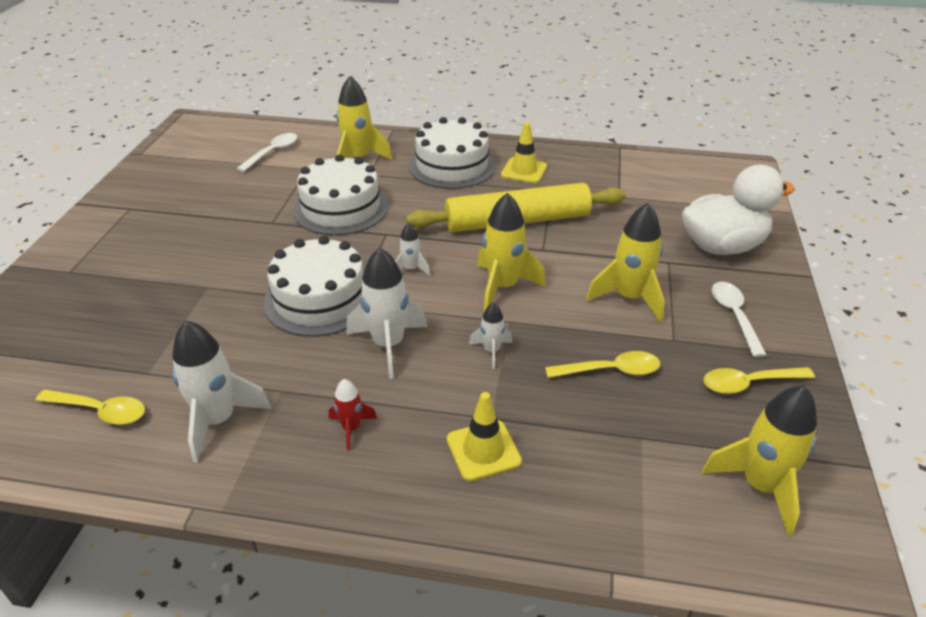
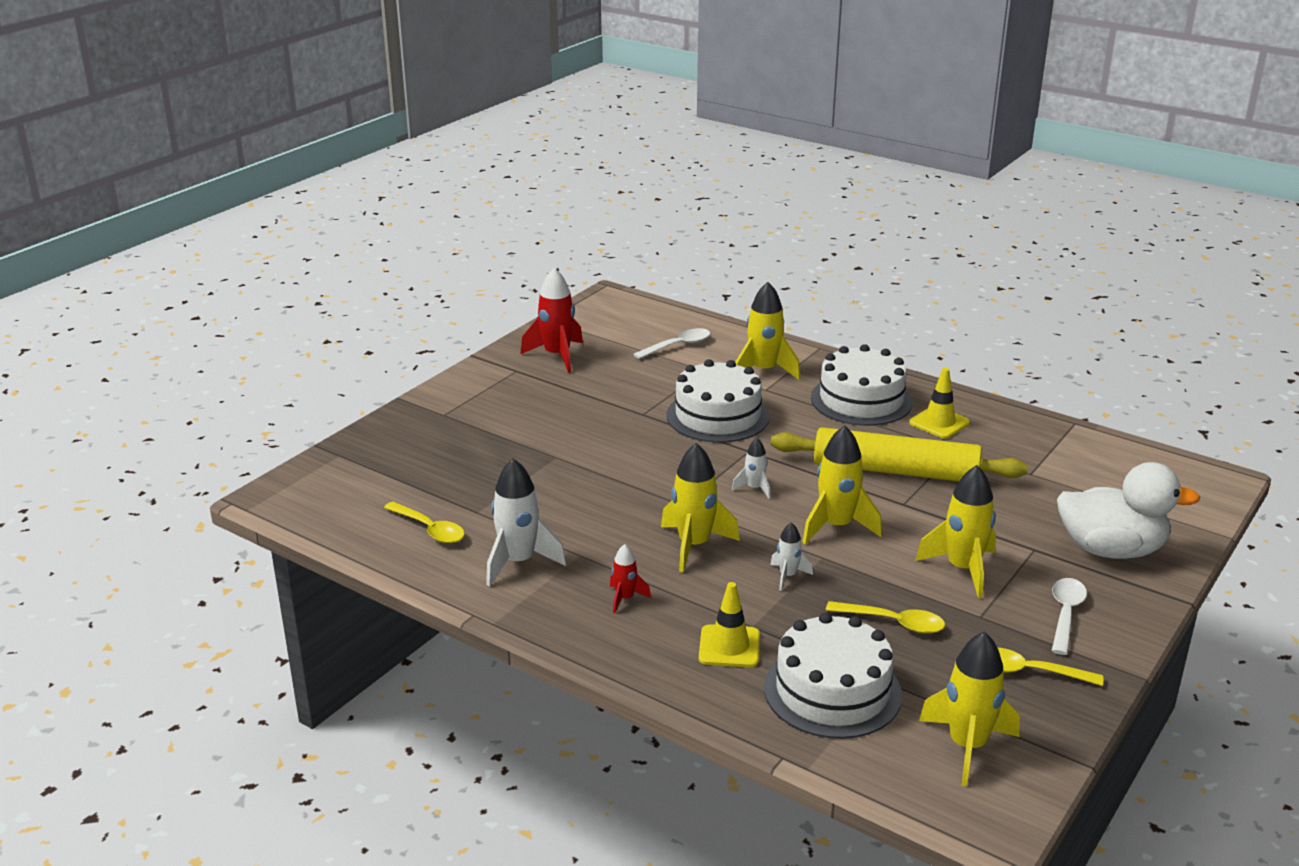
camera: 25 degrees right, 10 degrees down
white cake [264,236,364,337] -> white cake moved to [764,613,902,739]
white rocket [347,248,428,379] -> yellow rocket [661,443,740,573]
none -> red rocket [520,268,583,373]

